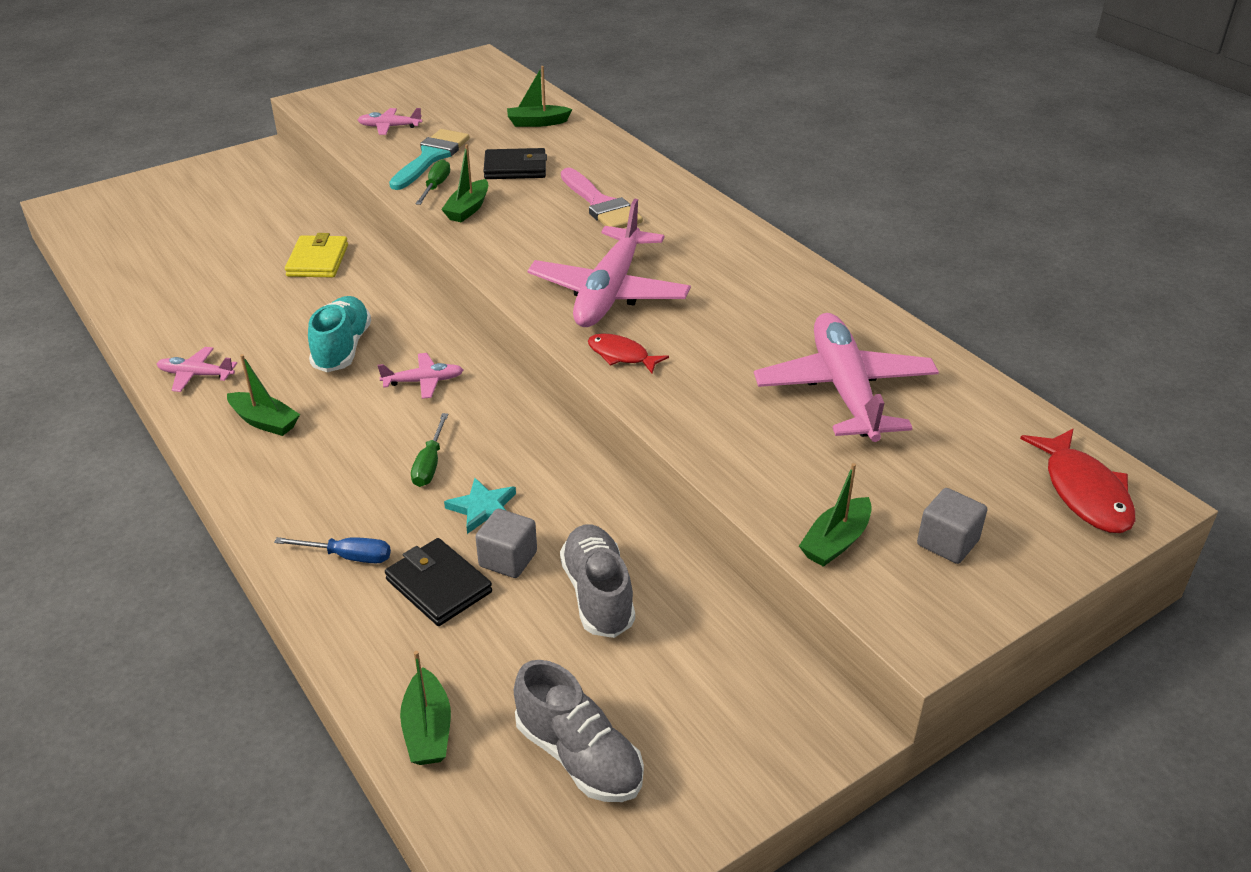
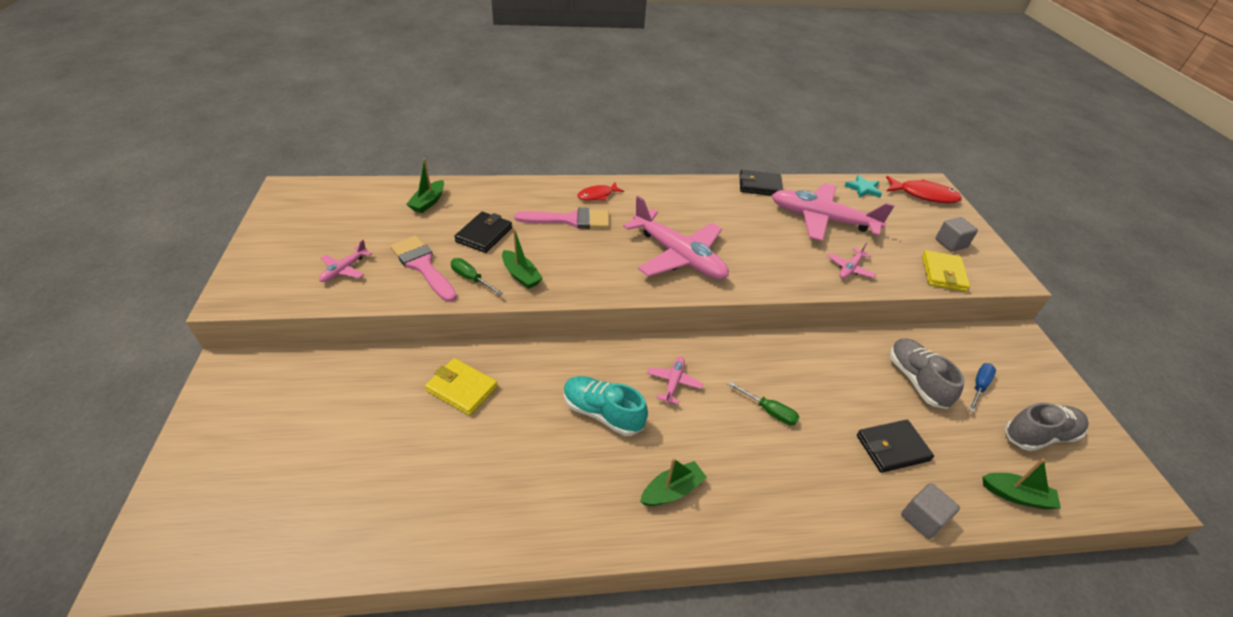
camera: 65 degrees left, 5 degrees up
pink plane [157,347,237,392] -> pink plane moved to [828,242,877,279]
blue screwdriver [274,537,391,563] -> blue screwdriver moved to [969,363,996,412]
turquoise brush [389,129,470,190] -> pink brush [390,236,457,302]
turquoise star [444,478,516,534] -> turquoise star moved to [845,175,882,198]
grey cube [475,509,537,578] -> grey cube moved to [901,483,960,539]
grey shoe [560,524,635,638] -> grey shoe turned 60 degrees clockwise [890,339,965,409]
red fish [588,333,669,373] -> red fish moved to [577,182,624,201]
green boat [799,463,872,567] -> yellow wallet [922,250,970,292]
none -> black wallet [740,170,783,196]

